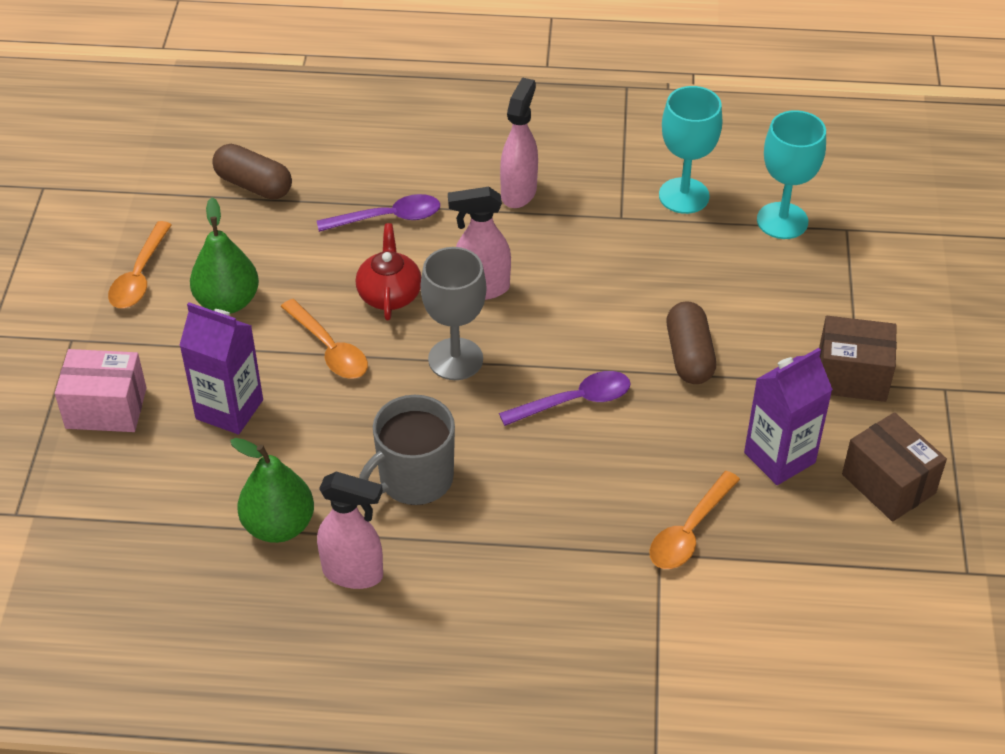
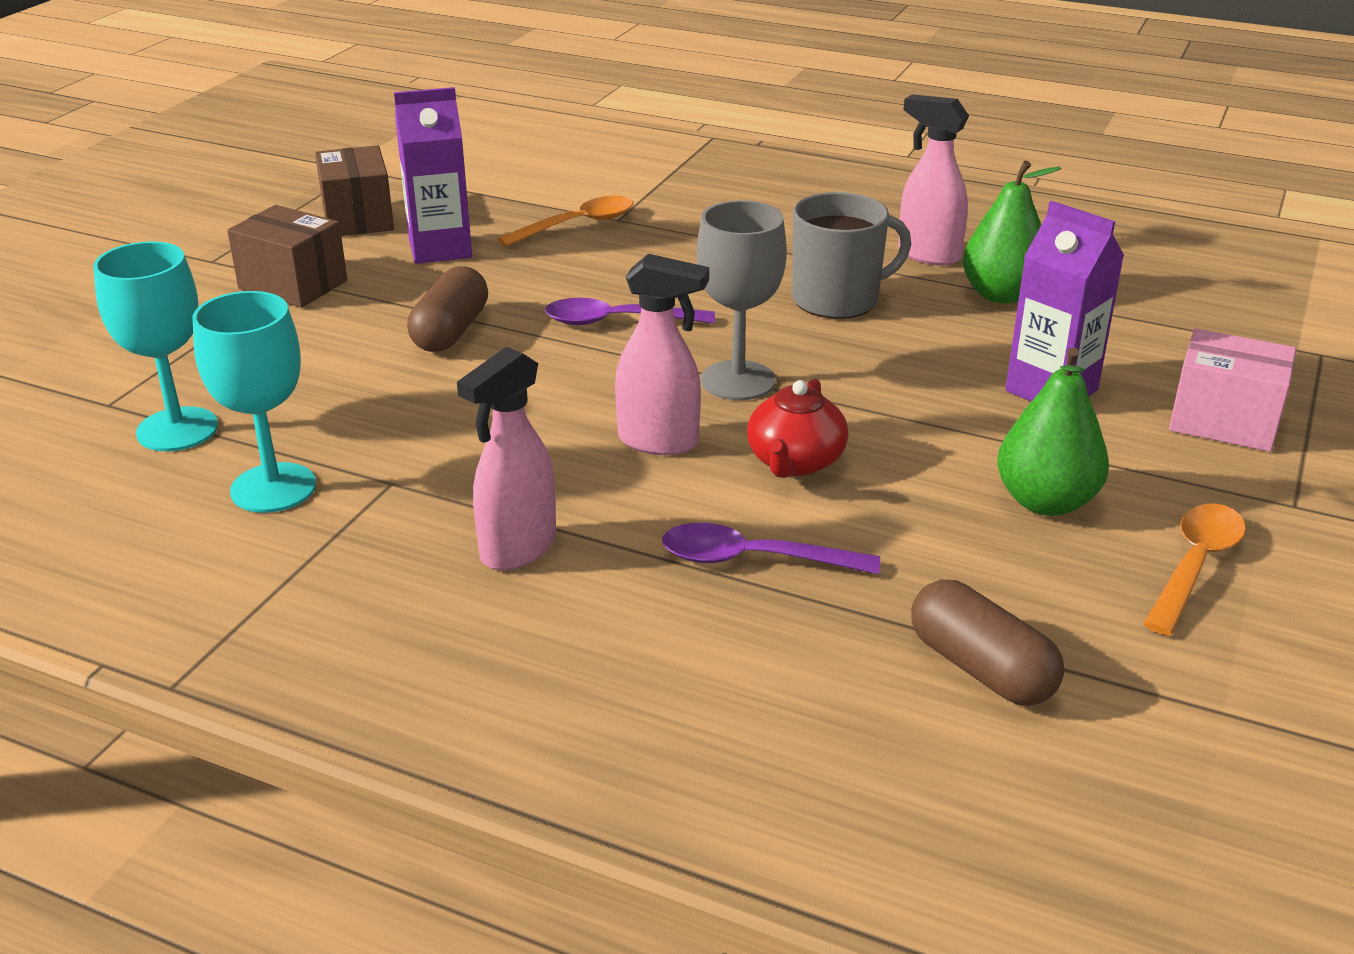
camera: 160 degrees left, 15 degrees down
orange spoon [281,299,368,379] -> none

